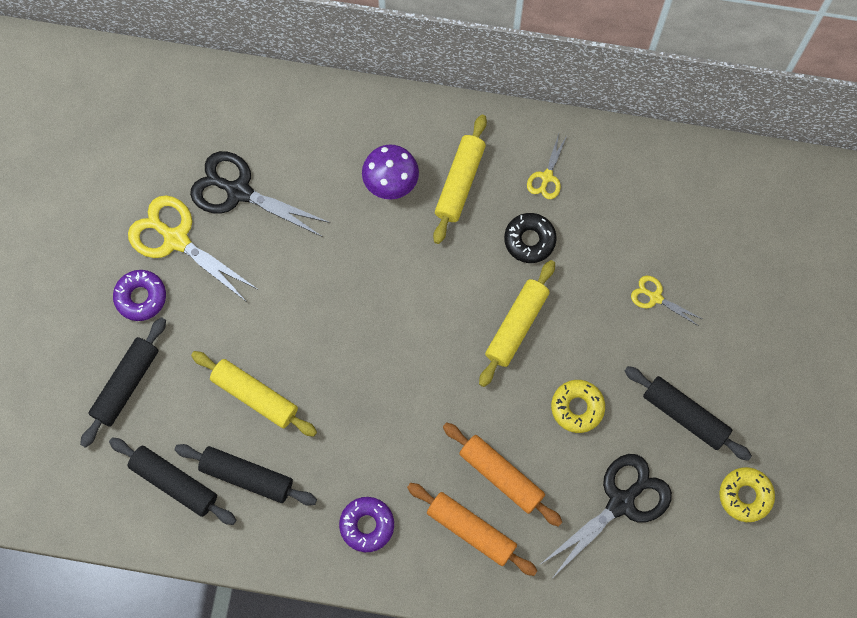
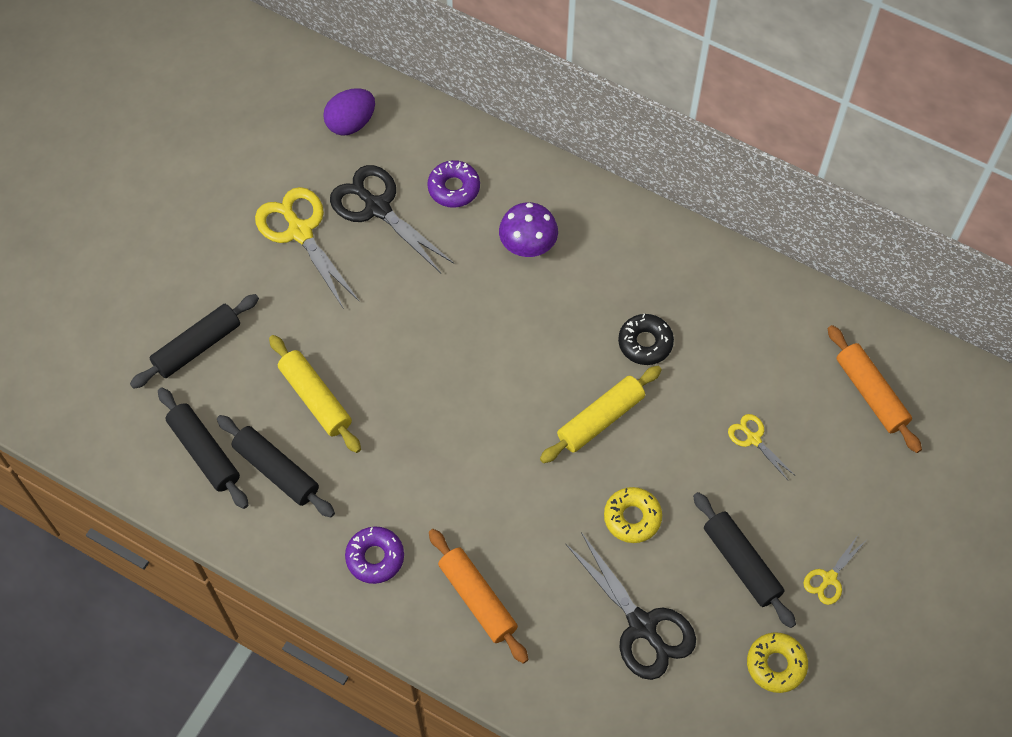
camera: 20 degrees right, 10 degrees down
purple donut [113,270,166,321] -> purple donut moved to [427,160,480,208]
yellow rolling pin [433,115,487,244] -> none
orange rolling pin [443,422,562,527] -> orange rolling pin moved to [828,325,922,453]
yellow scissors [527,134,567,199] -> yellow scissors moved to [803,535,865,605]
black scissors [541,454,672,577] -> black scissors turned 75 degrees clockwise [566,532,696,680]
none -> purple egg [323,88,375,136]

